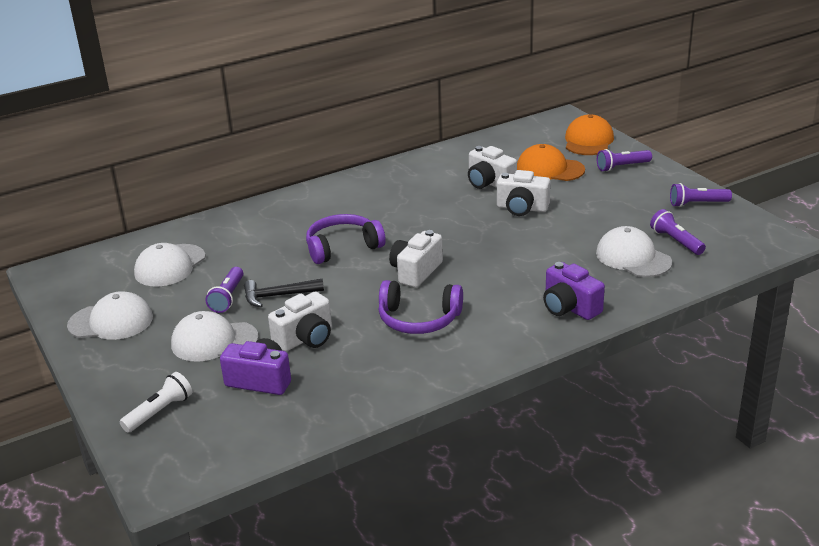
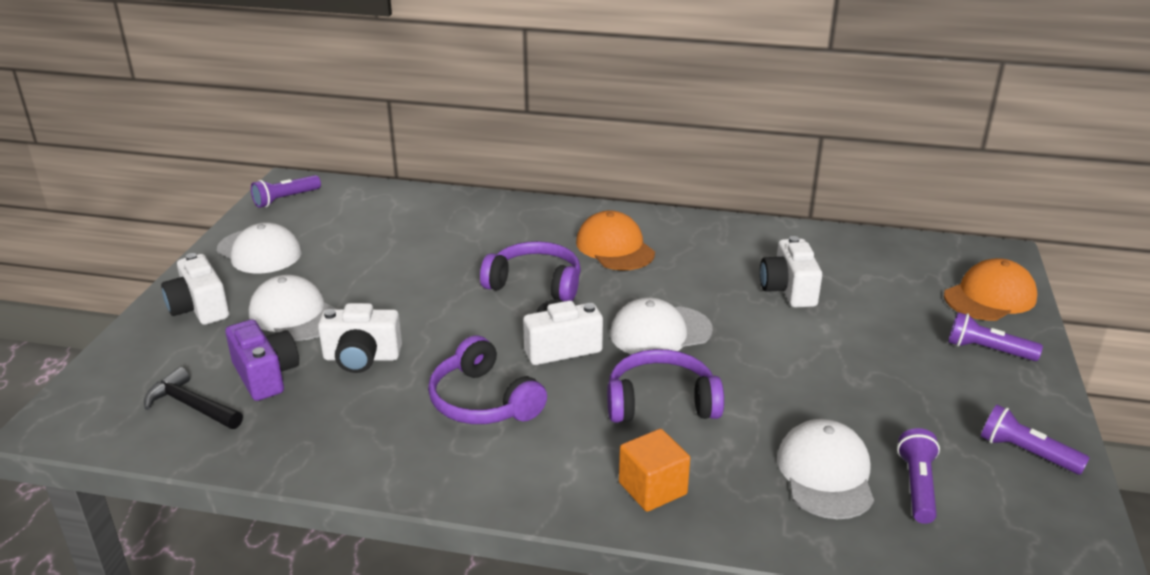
camera: 40 degrees right, 0 degrees up
white flashlight [120,372,192,433] -> none
white cap [134,243,205,287] -> white cap moved to [610,297,713,354]
purple flashlight [205,267,244,313] -> purple flashlight moved to [251,175,321,208]
black hammer [244,279,324,307] -> black hammer moved to [144,367,243,429]
white camera [497,170,551,216] -> white camera moved to [161,253,229,325]
orange cap [517,144,585,181] -> orange cap moved to [576,210,655,271]
purple camera [543,262,605,320] -> orange cube [619,429,690,512]
none -> purple headphones [607,349,724,423]

